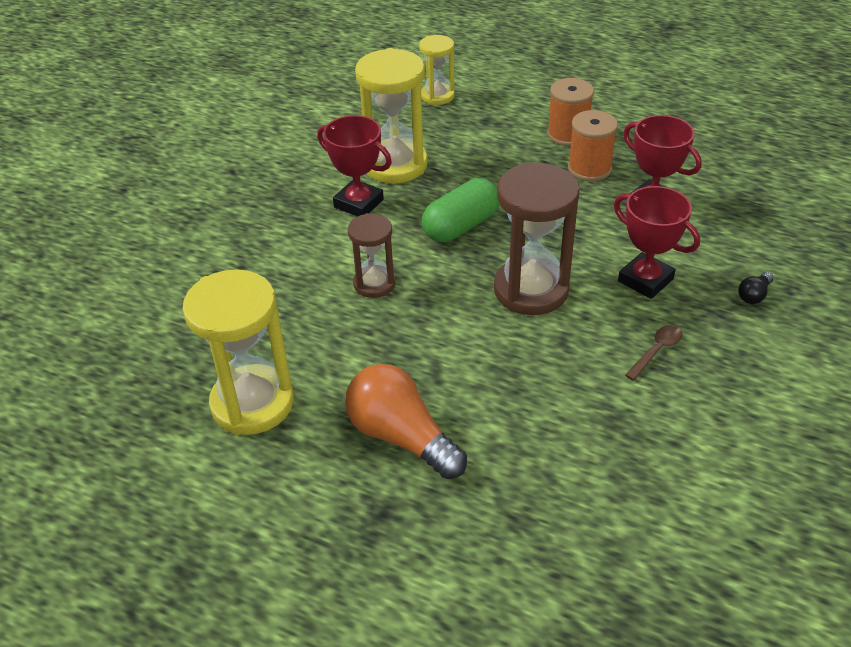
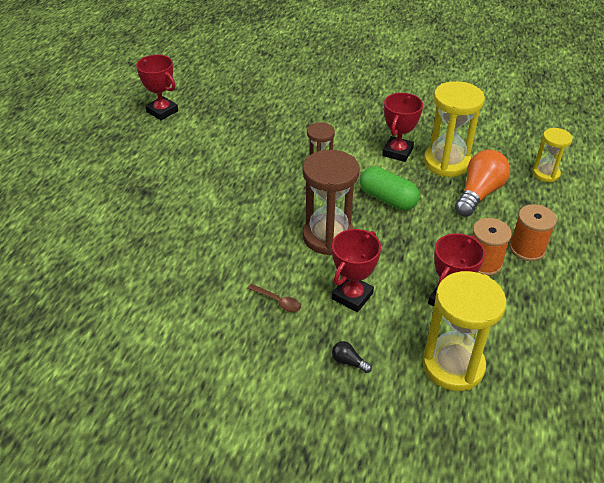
camera: 80 degrees right, 0 degrees up
yellow hourglass [183,270,294,435] -> yellow hourglass moved to [422,271,506,391]
orange light bulb [345,364,467,479] -> orange light bulb moved to [455,149,510,216]
none -> red trophy [136,55,178,120]

